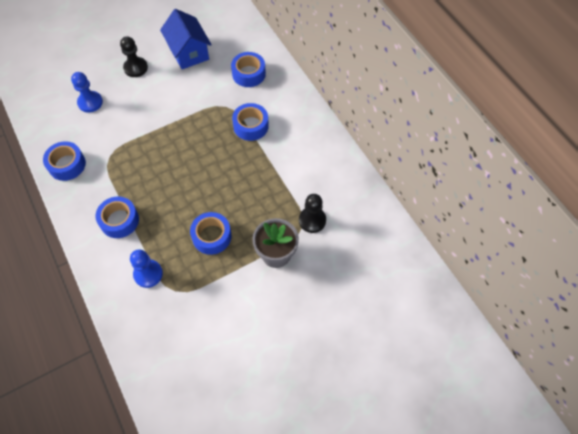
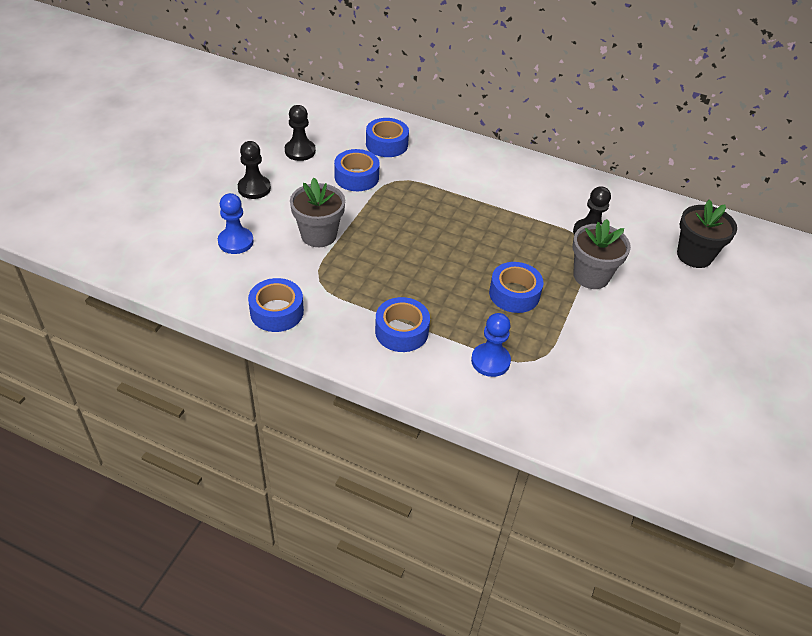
camera: 40 degrees left, 15 degrees down
blue house [160,9,212,69] -> black pawn [285,105,316,161]
blue tape [232,103,269,141] -> blue tape moved to [334,149,380,191]
none -> grey flower pot [290,178,345,247]
none -> black flower pot [677,199,737,268]

